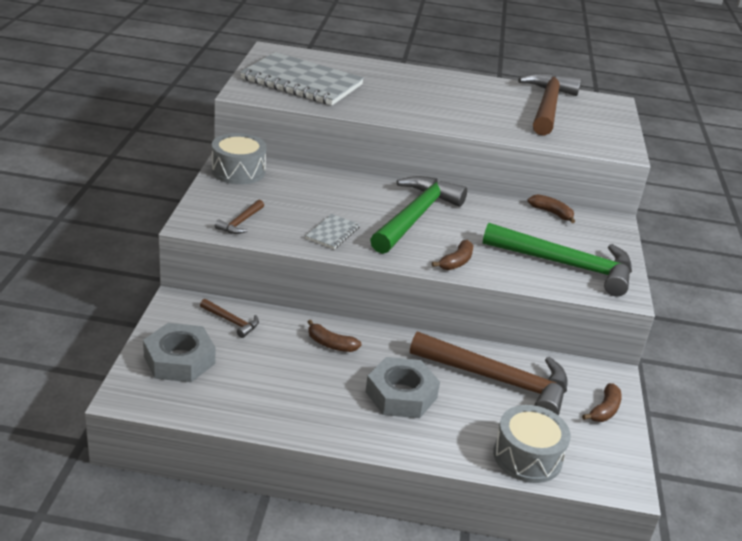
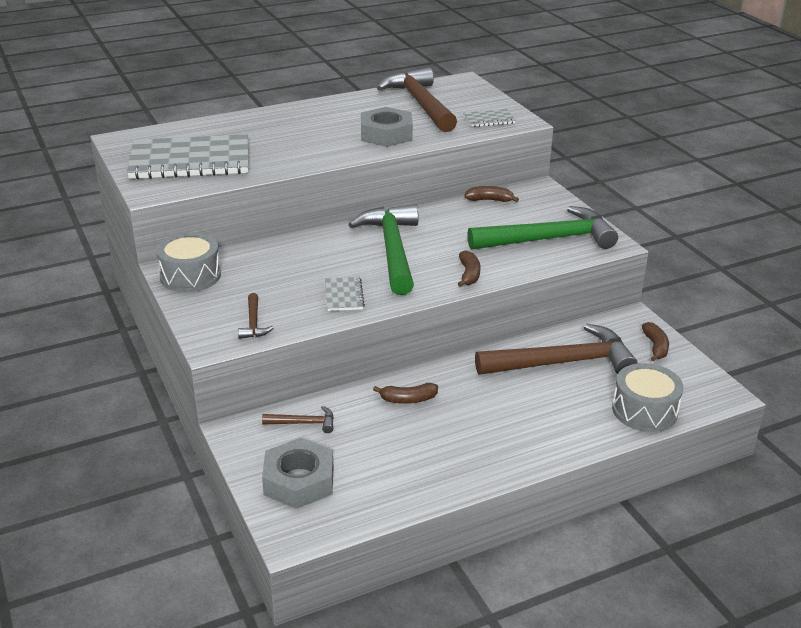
camera: 30 degrees left, 0 degrees up
grey nut [365,357,440,418] -> grey nut moved to [361,107,413,147]
none -> grey notebook [463,109,516,127]

